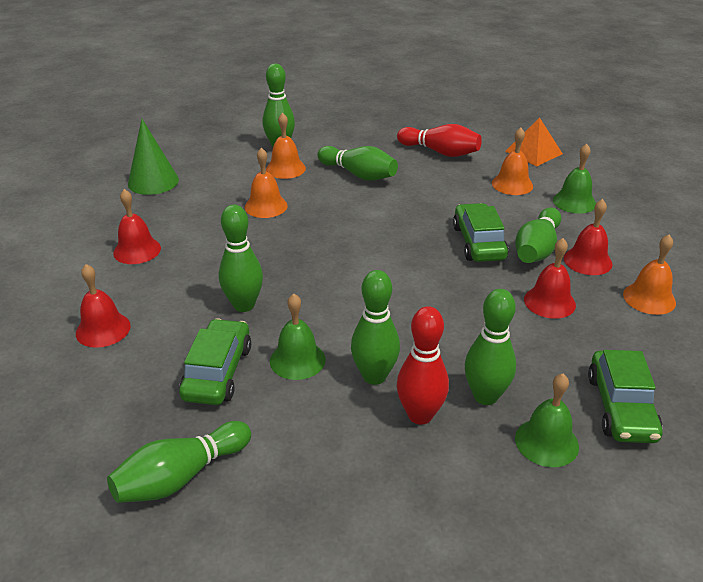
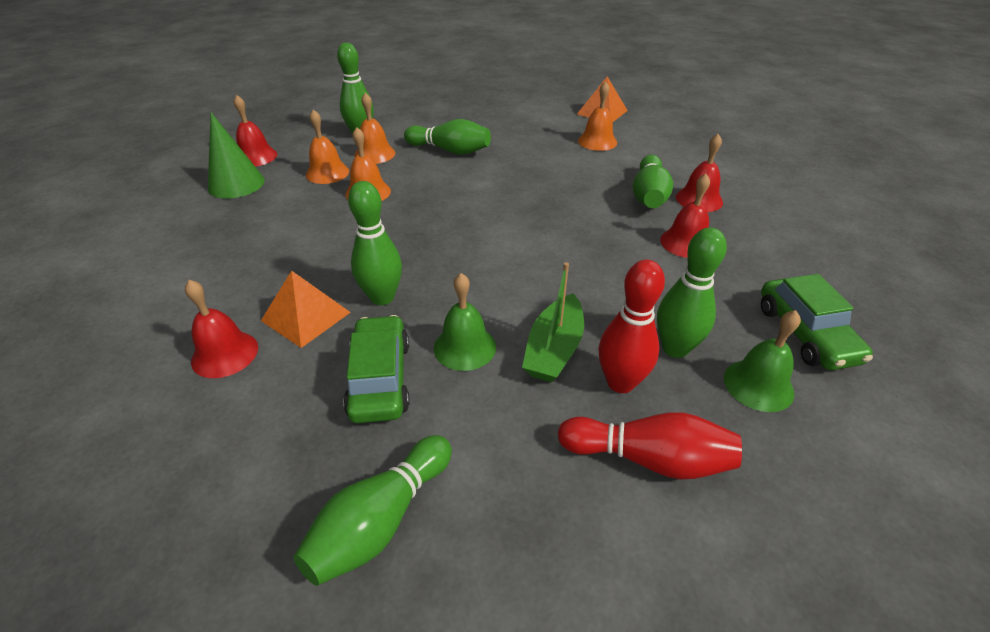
camera: 15 degrees left, 5 degrees up
red bell [113,189,161,264] -> red bell moved to [234,95,277,167]
green bowling pin [351,270,400,385] -> green boat [522,262,584,382]
red bowling pin [397,124,482,157] -> red bowling pin moved to [558,412,742,480]
green car [453,203,508,262] -> none
green bell [553,144,596,214] -> none
orange bell [623,235,676,315] -> orange bell moved to [306,109,349,184]
none -> orange pyramid [261,270,351,348]

